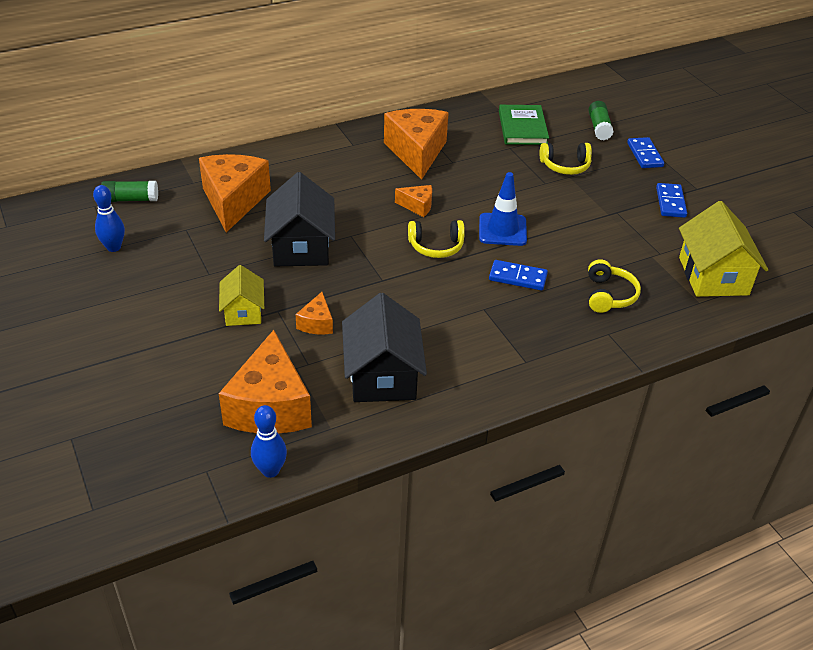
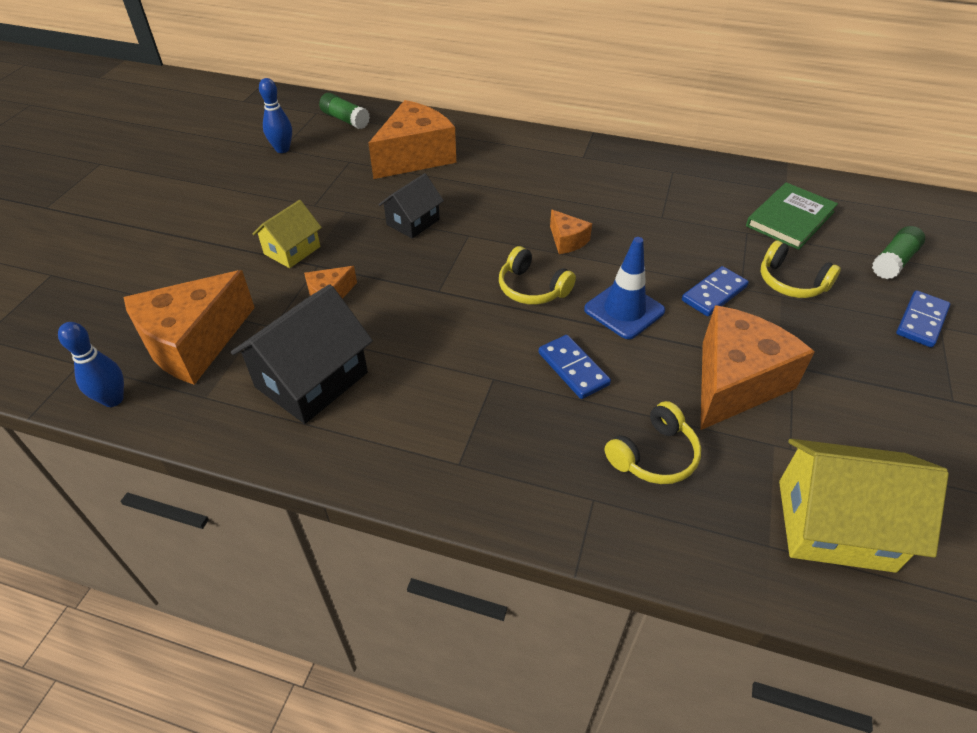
camera: 45 degrees right, 5 degrees up
black house [264,172,335,266] -> black house [379,173,444,239], size x0.60
orange cheese [384,109,449,180] -> orange cheese moved to [700,305,815,430]
blue domino [656,183,687,218] -> blue domino moved to [682,266,749,316]
yellow house [679,201,768,297] -> yellow house turned 60 degrees clockwise [779,439,949,573]

